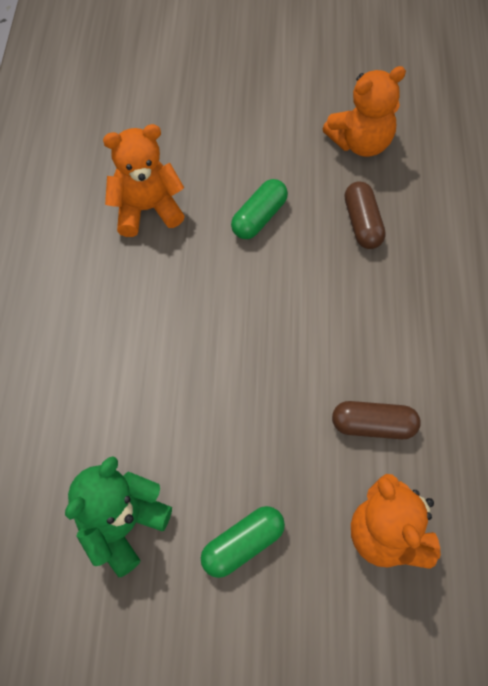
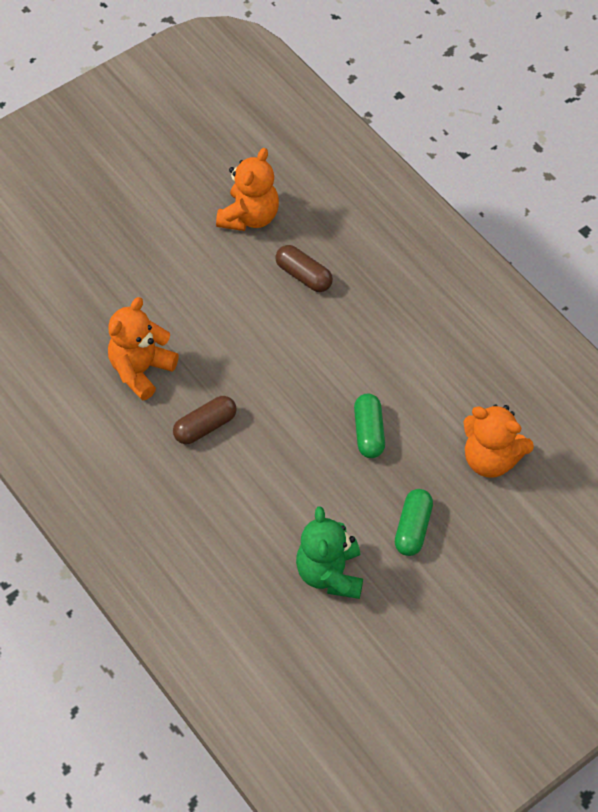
camera: 40 degrees left, 5 degrees down
green capsule [231,179,288,239] -> green capsule moved to [354,394,385,458]
brown capsule [332,401,421,439] -> brown capsule moved to [173,396,237,444]

